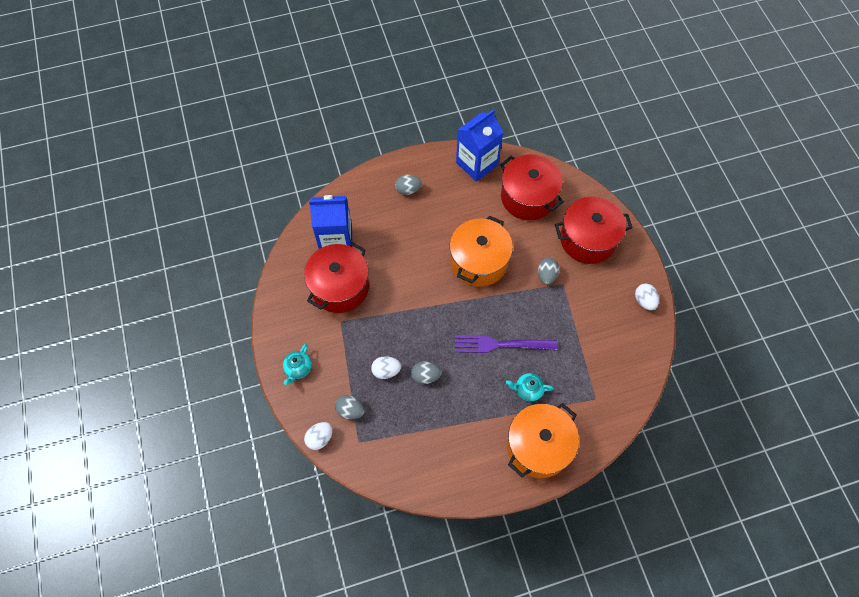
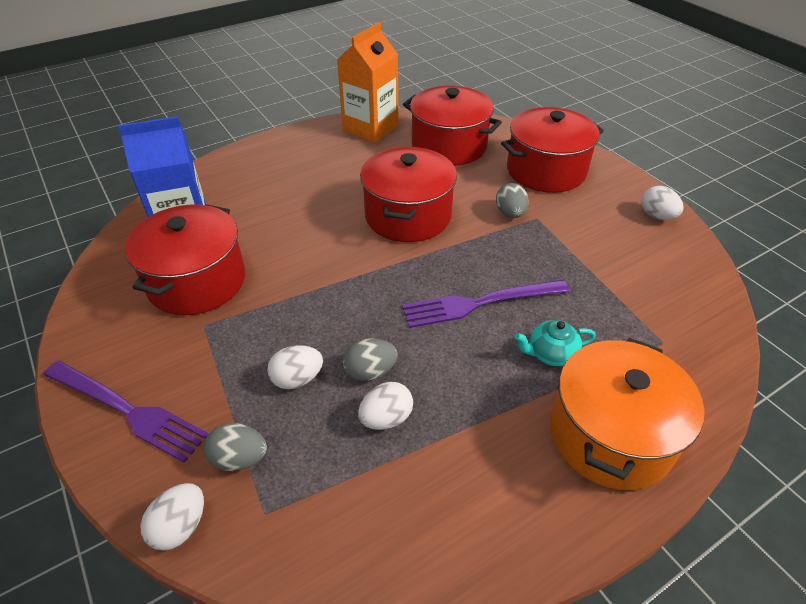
camera: 15 degrees left, 20 degrees down
turquoise teapot [283,344,312,385] -> purple fork [44,361,208,463]
grey egg [395,175,422,195] -> none
orange pot [450,216,513,287] -> red pot [360,147,457,242]
blue carton [456,109,503,182] -> orange carton [337,22,398,143]
none -> white egg [358,382,413,430]

